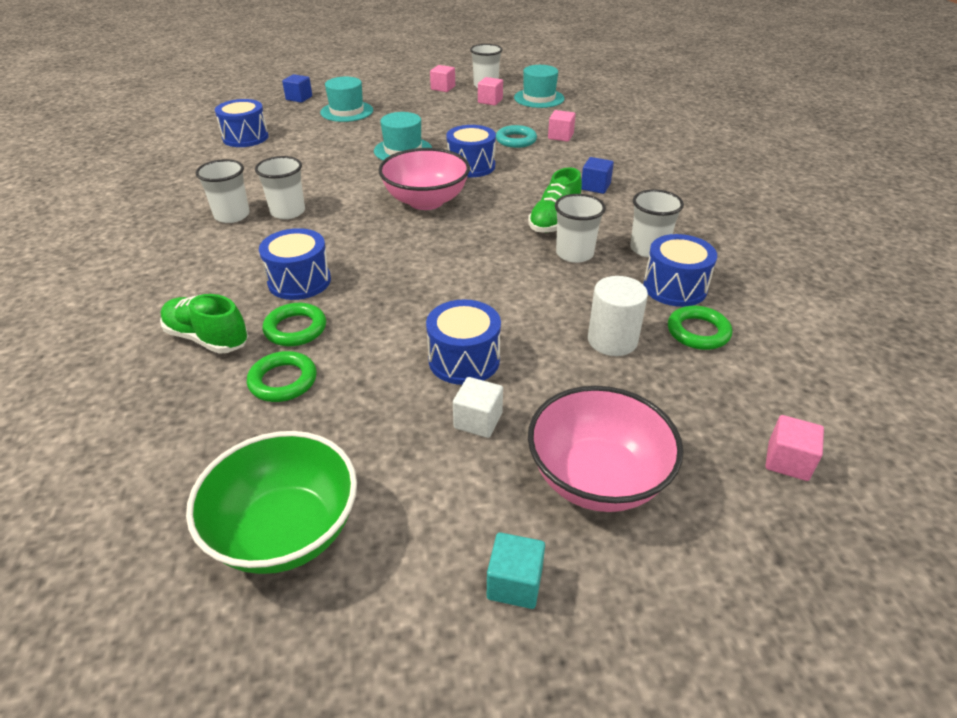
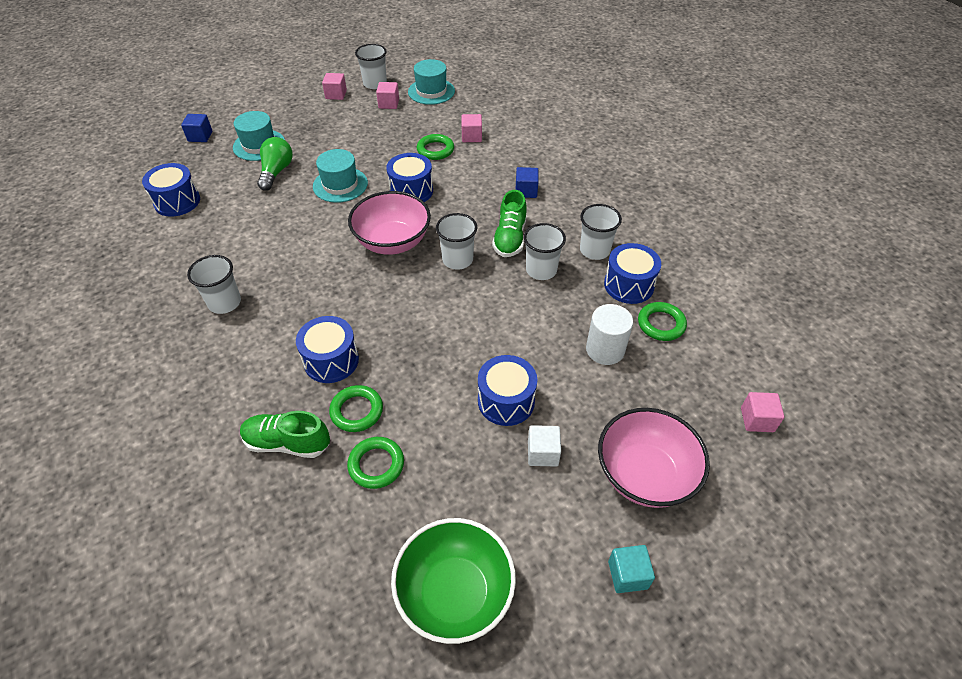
camera: 20 degrees left, 10 degrees up
white cup [255,156,305,219] -> white cup moved to [436,213,477,270]
turquoise ring [496,125,537,148] -> green ring [417,134,454,160]
none -> green light bulb [257,137,293,191]

